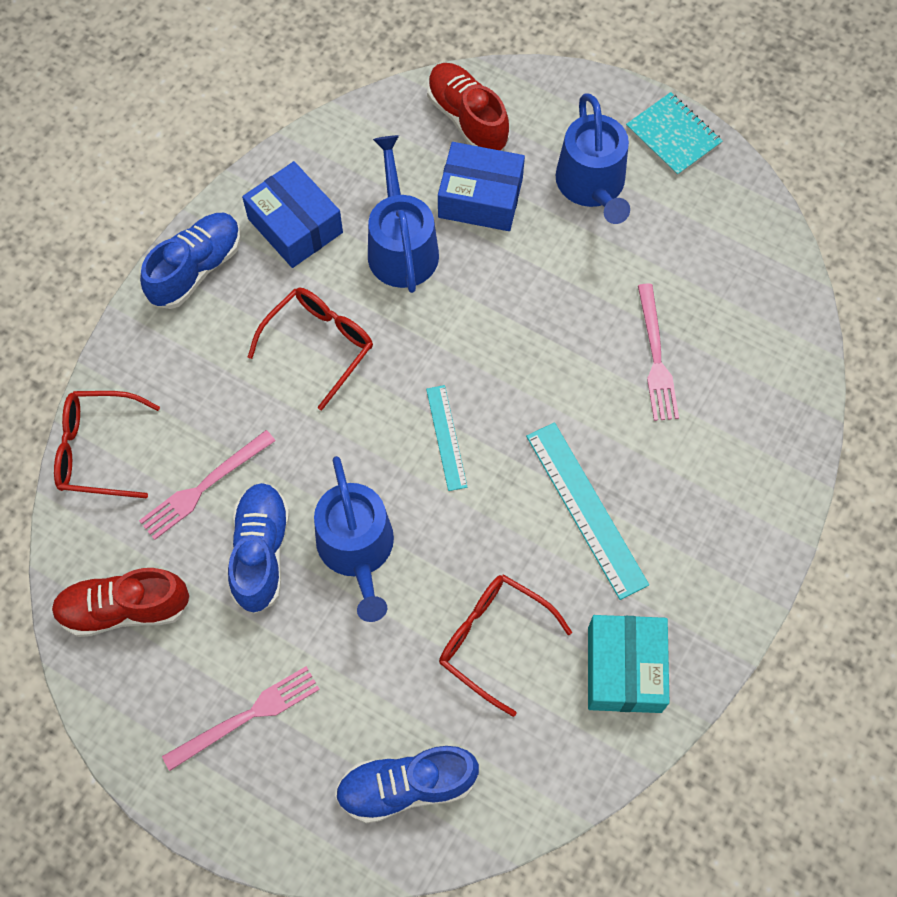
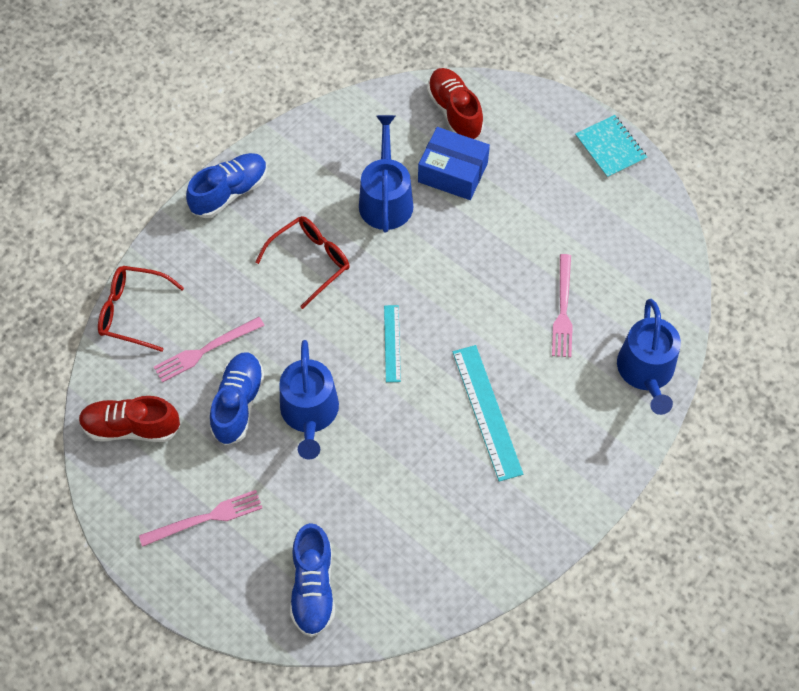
camera: 10 degrees right, 5 degrees down
blue box [242,161,343,268] -> none
blue shoe [335,746,479,823] -> blue shoe turned 90 degrees counterclockwise [290,523,335,637]
red glasses [439,574,572,717] -> none
blue watering can [556,94,630,224] -> blue watering can moved to [617,299,681,415]
turquoise box [588,615,669,713] -> none

